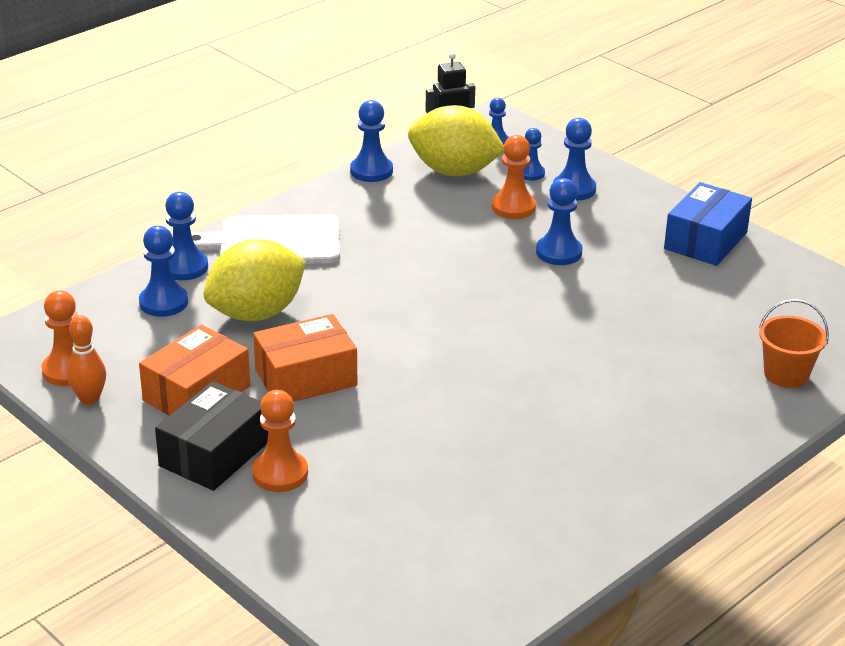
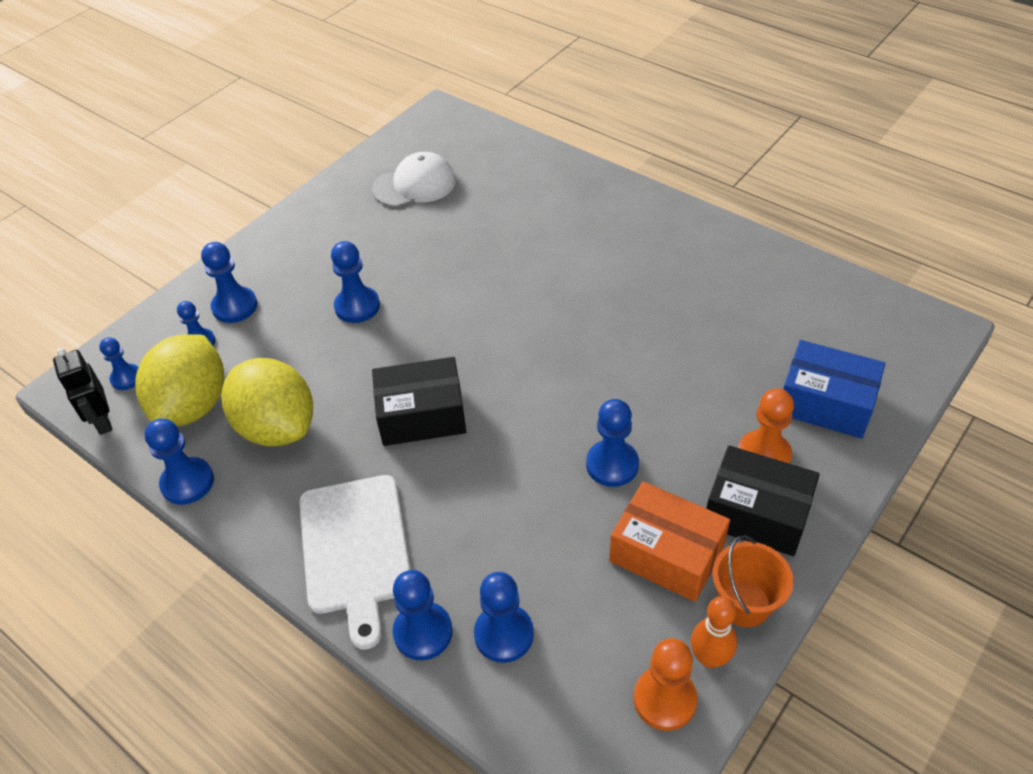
camera: 95 degrees left, 15 degrees up
yellow lemon [203,239,306,321] -> yellow lemon moved to [221,358,313,447]
orange box [253,314,357,402] -> blue pawn [586,399,639,487]
orange pawn [492,135,536,219] -> none
blue box [664,182,752,266] -> blue box moved to [783,340,885,438]
orange bucket [759,299,829,388] -> orange bucket moved to [712,535,794,627]
none -> white cap [372,152,456,207]
none -> black box [372,357,466,446]

